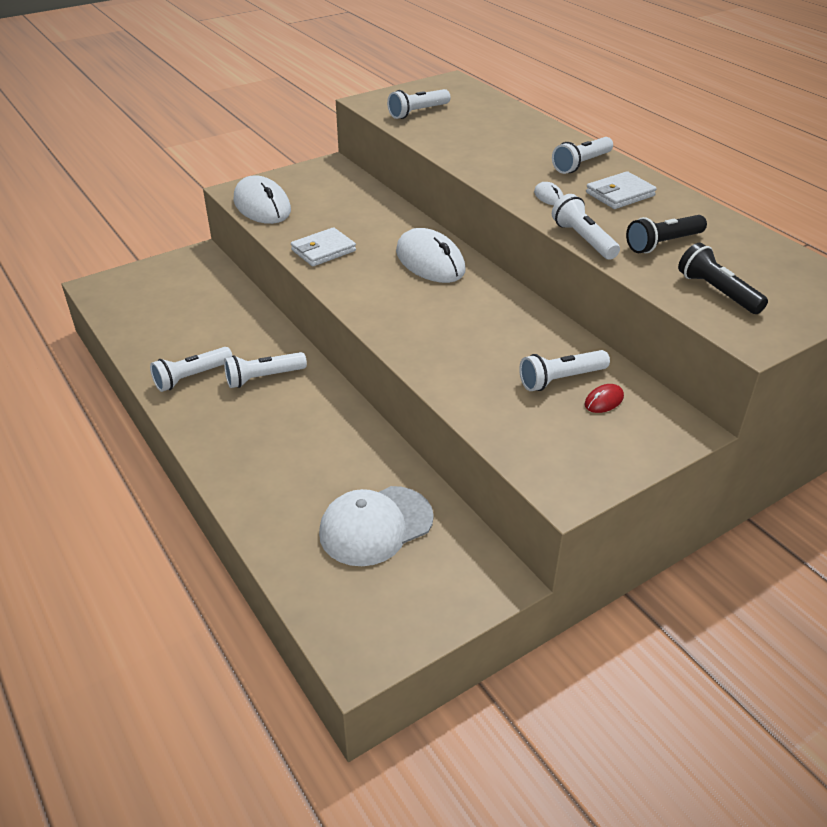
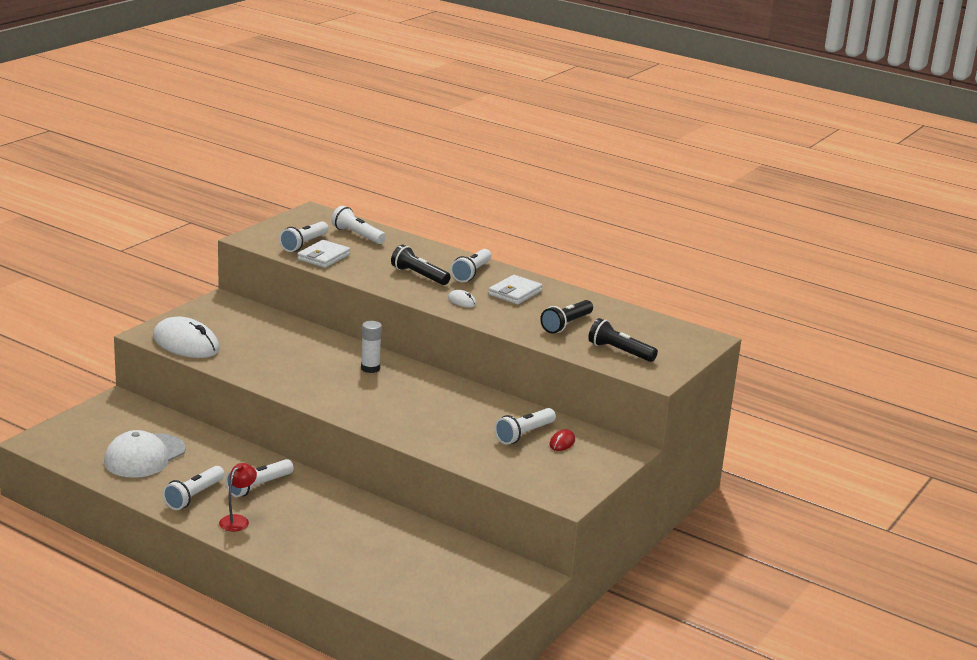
camera: 25 degrees left, 15 degrees down
white wallet [291,227,356,266] -> white wallet moved to [297,240,350,268]
white cap [319,486,434,566] -> white cap moved to [104,430,186,478]
white mouse [396,228,465,283] -> white glue stick [361,321,382,373]
white flashlight [552,194,620,260] -> white flashlight moved to [331,206,386,244]
none -> red lamp [219,463,257,532]
none -> black flashlight [391,245,451,285]

